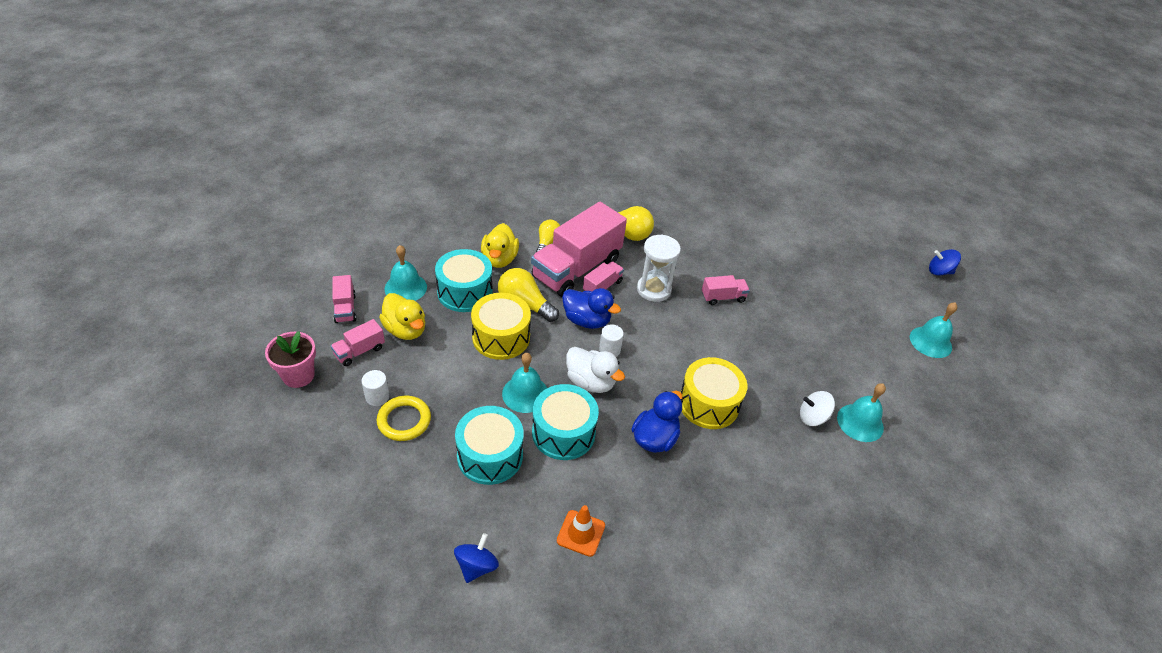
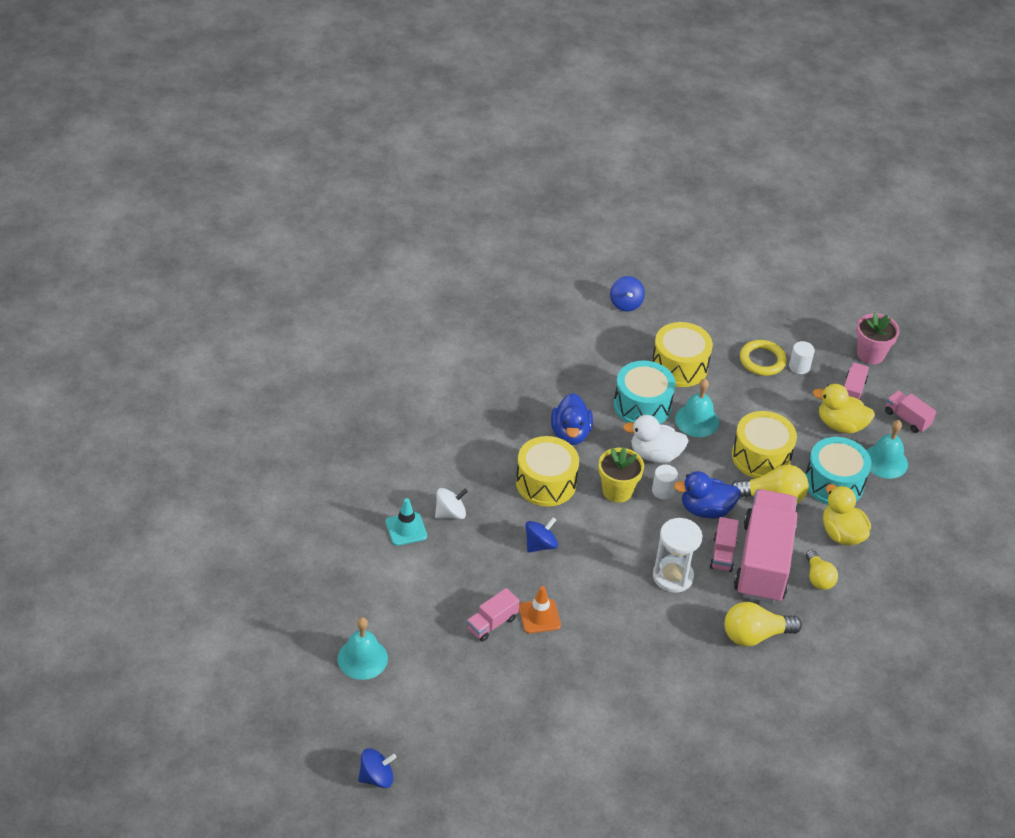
camera: 150 degrees right, 0 degrees up
turquoise drum [455,406,524,485] -> yellow drum [652,322,713,387]
orange traffic cone [557,505,605,557] -> orange traffic cone moved to [519,586,561,633]
pink truck [702,275,750,305] -> pink truck moved to [467,588,520,642]
turquoise bell [837,383,886,442] -> turquoise traffic cone [386,498,427,546]
none -> blue spinning top [525,517,558,553]
none -> yellow flower pot [599,447,644,503]

